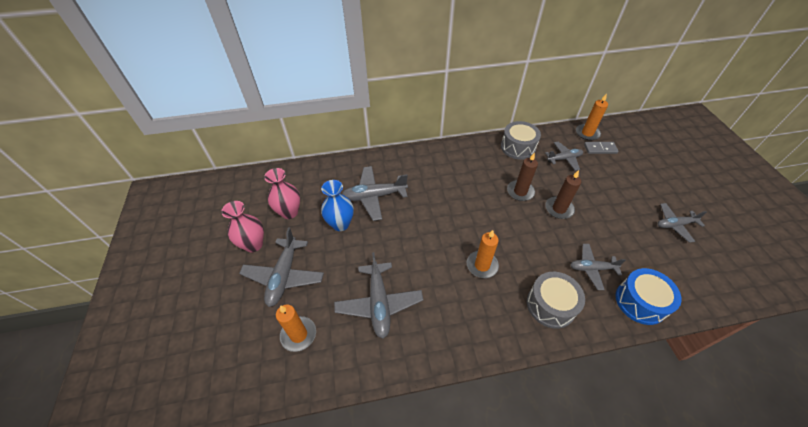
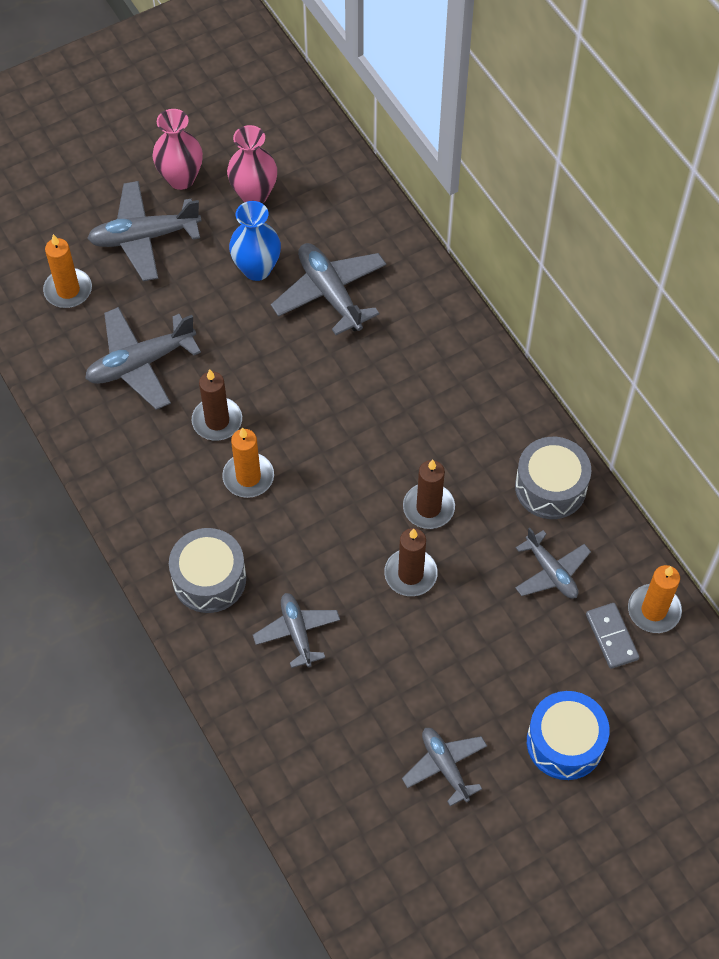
camera: 70 degrees right, 10 degrees up
blue drum [615,268,682,325] -> blue drum moved to [527,691,610,780]
none -> brown candle [192,369,242,441]

